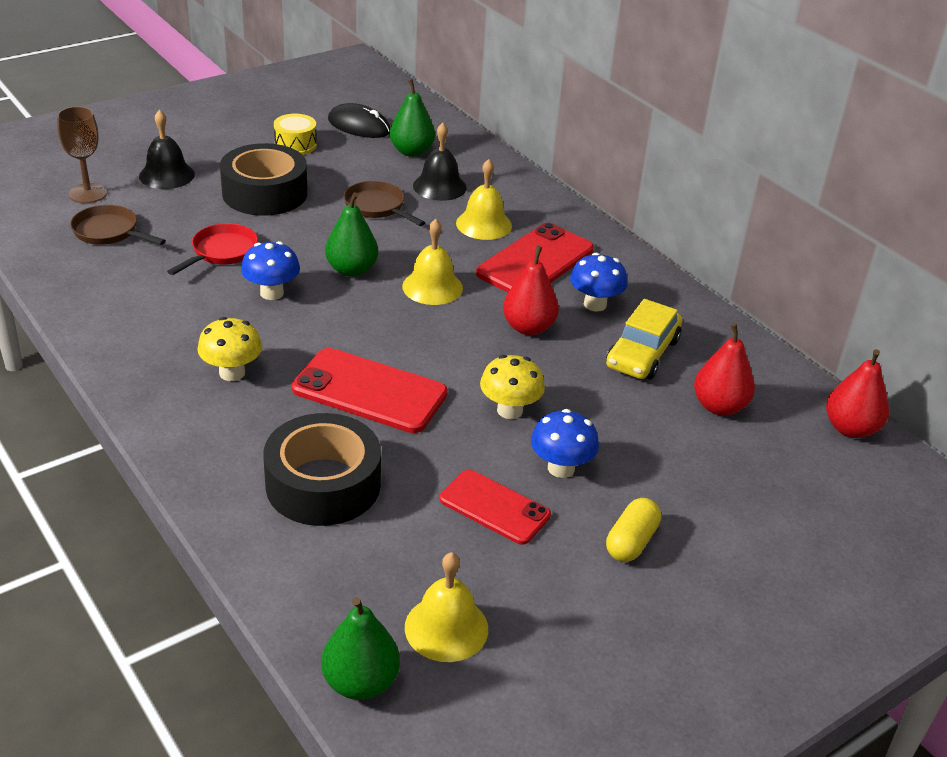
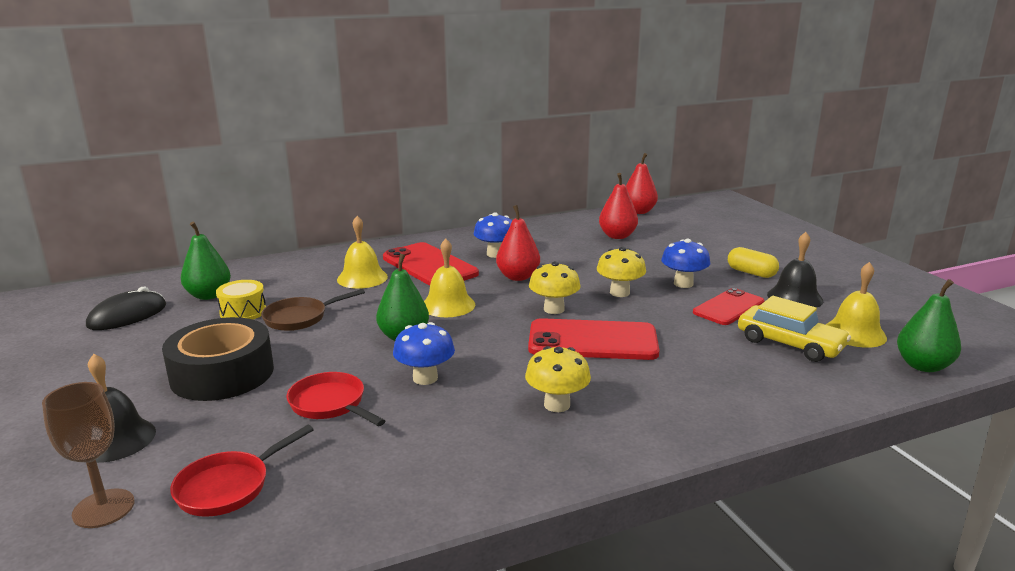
camera: 75 degrees left, 15 degrees down
brown pan [70,205,166,245] -> red pan [170,425,314,517]
black tape [263,413,381,526] -> none
yellow drum [274,114,317,155] -> yellow drum moved to [216,280,266,320]
red phone [292,348,448,433] -> red phone turned 60 degrees clockwise [528,318,659,360]
black bell [413,123,467,201] -> black bell moved to [767,232,823,308]
yellow car [606,299,682,379] -> yellow car moved to [738,296,851,362]
none -> yellow mushroom [529,261,581,314]

